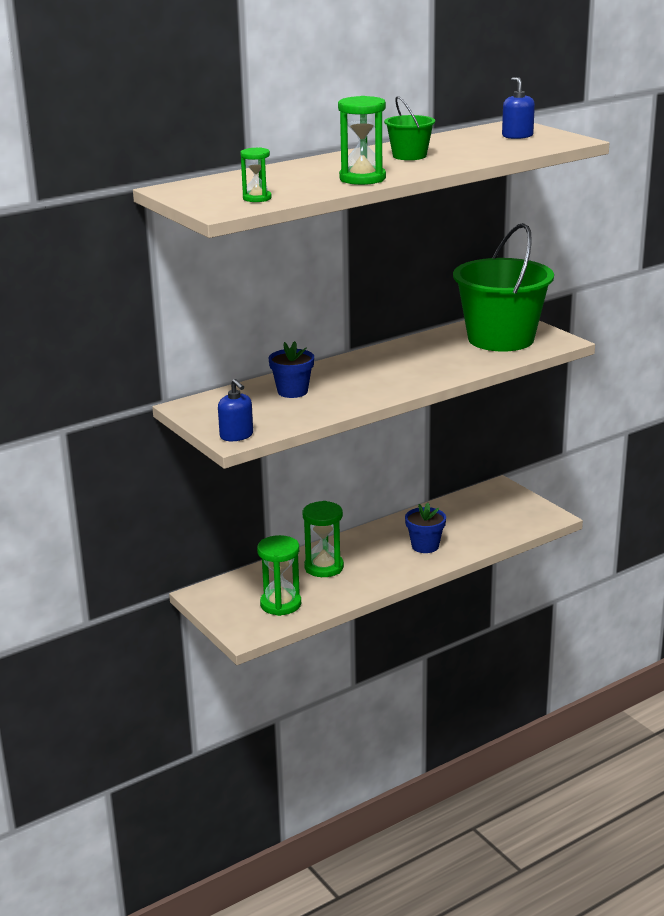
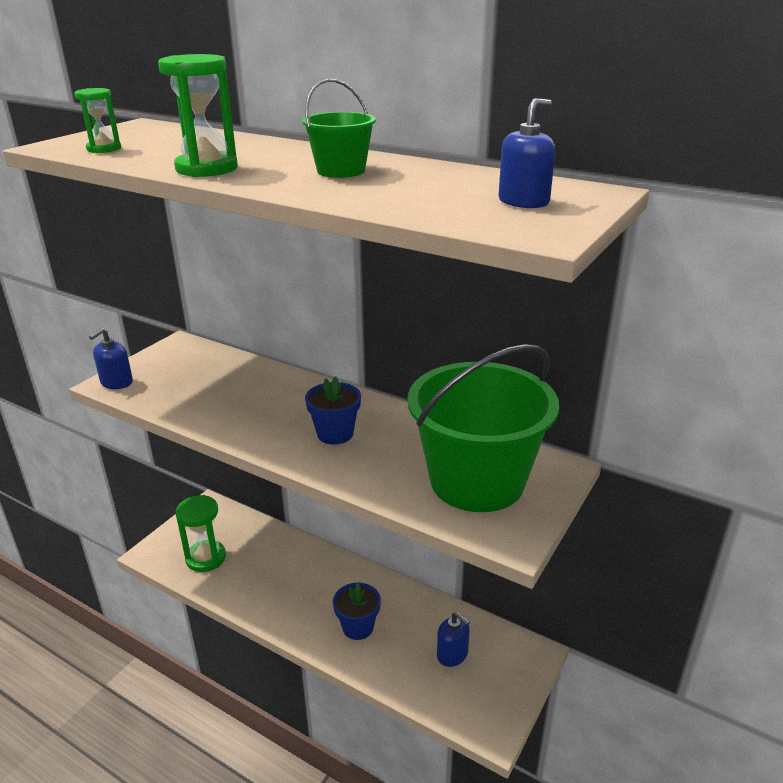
camera: 65 degrees right, 5 degrees up
blue flower pot [268,341,314,398] -> blue flower pot moved to [305,376,361,445]
green hourglass [303,501,344,577] -> none
none -> blue soap dispenser [437,612,470,667]

